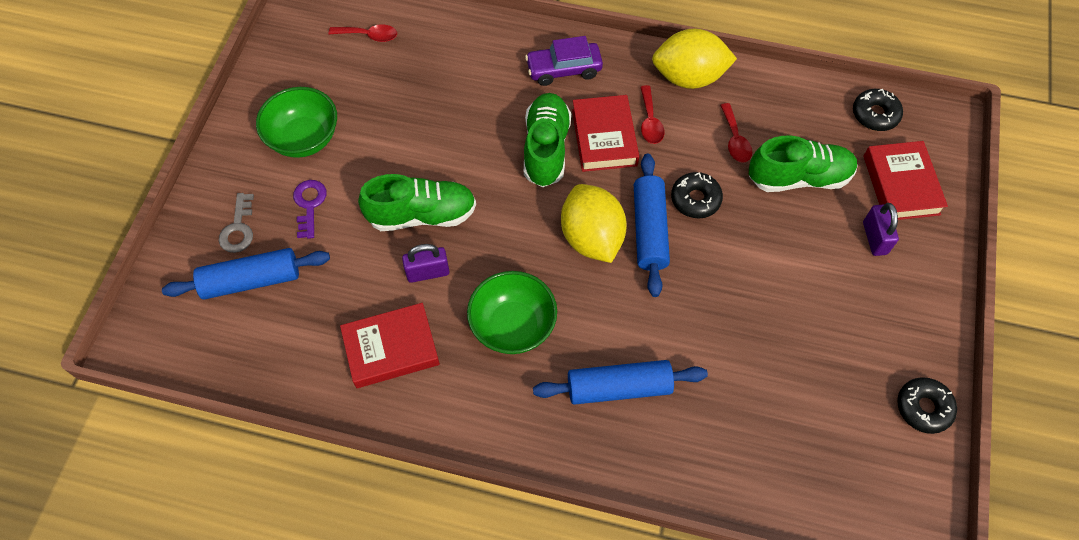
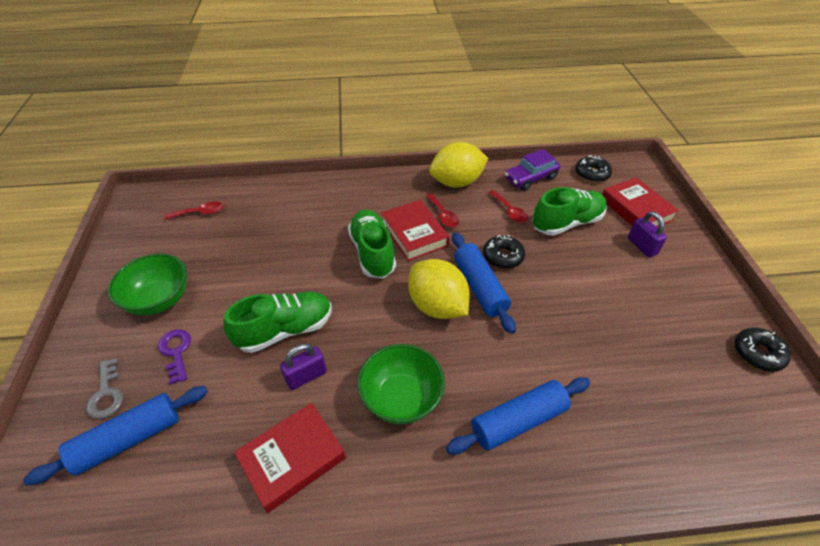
camera: 20 degrees left, 15 degrees down
purple car [525,36,603,86] -> purple car moved to [505,149,560,191]

